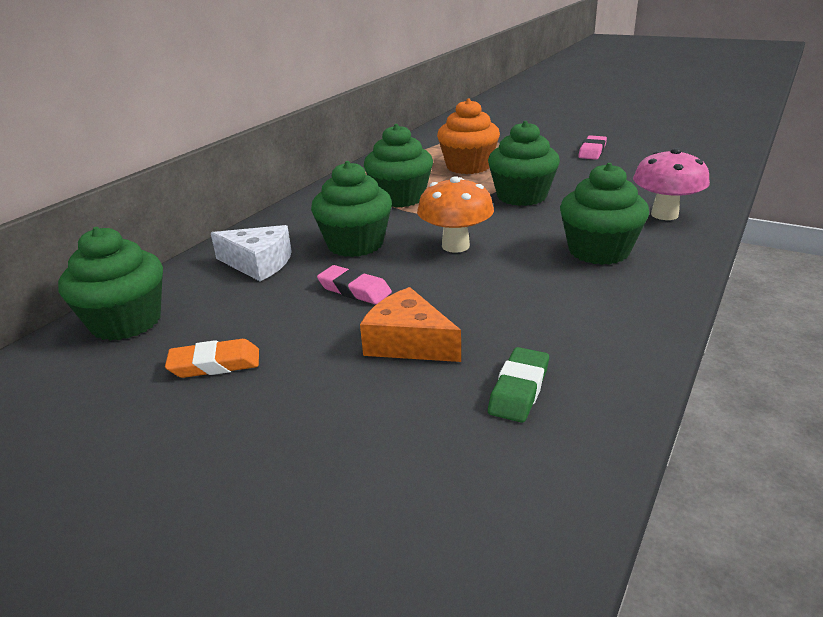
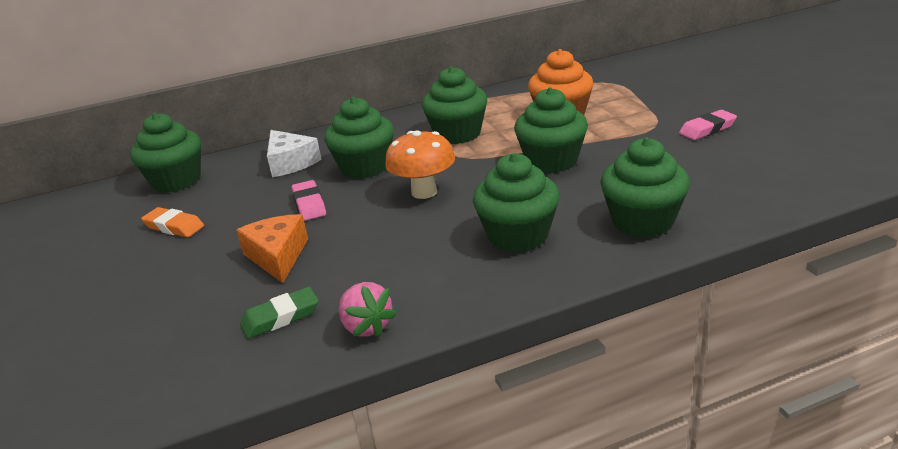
camera: 40 degrees right, 0 degrees up
pink mushroom [633,148,710,220] -> green cupcake [600,138,690,238]
none -> pink strawberry [339,282,397,338]

